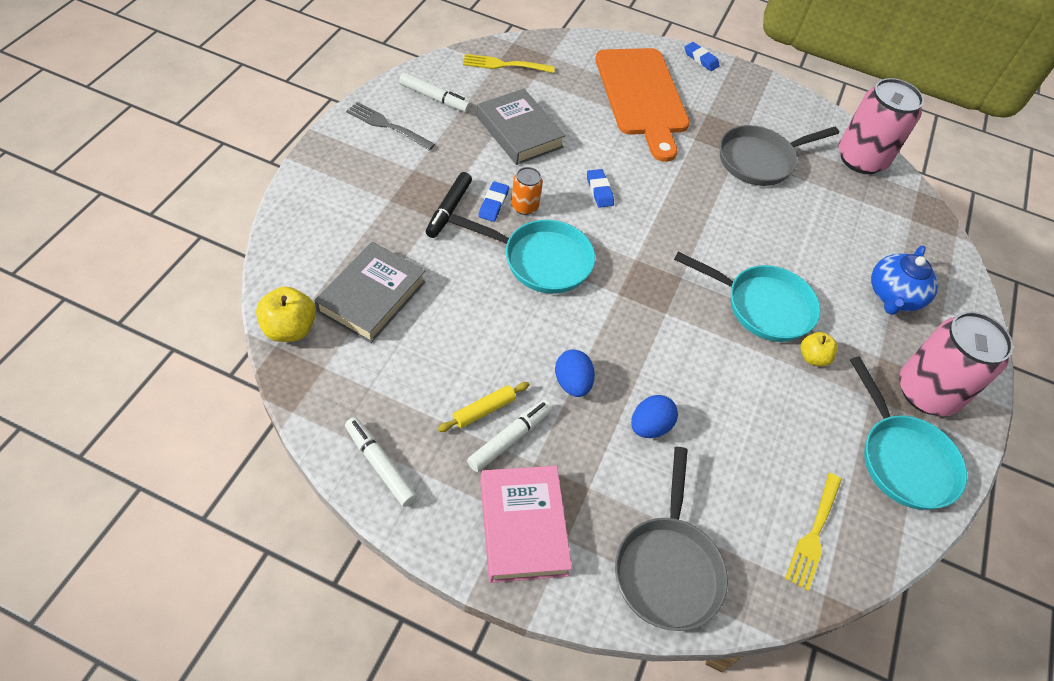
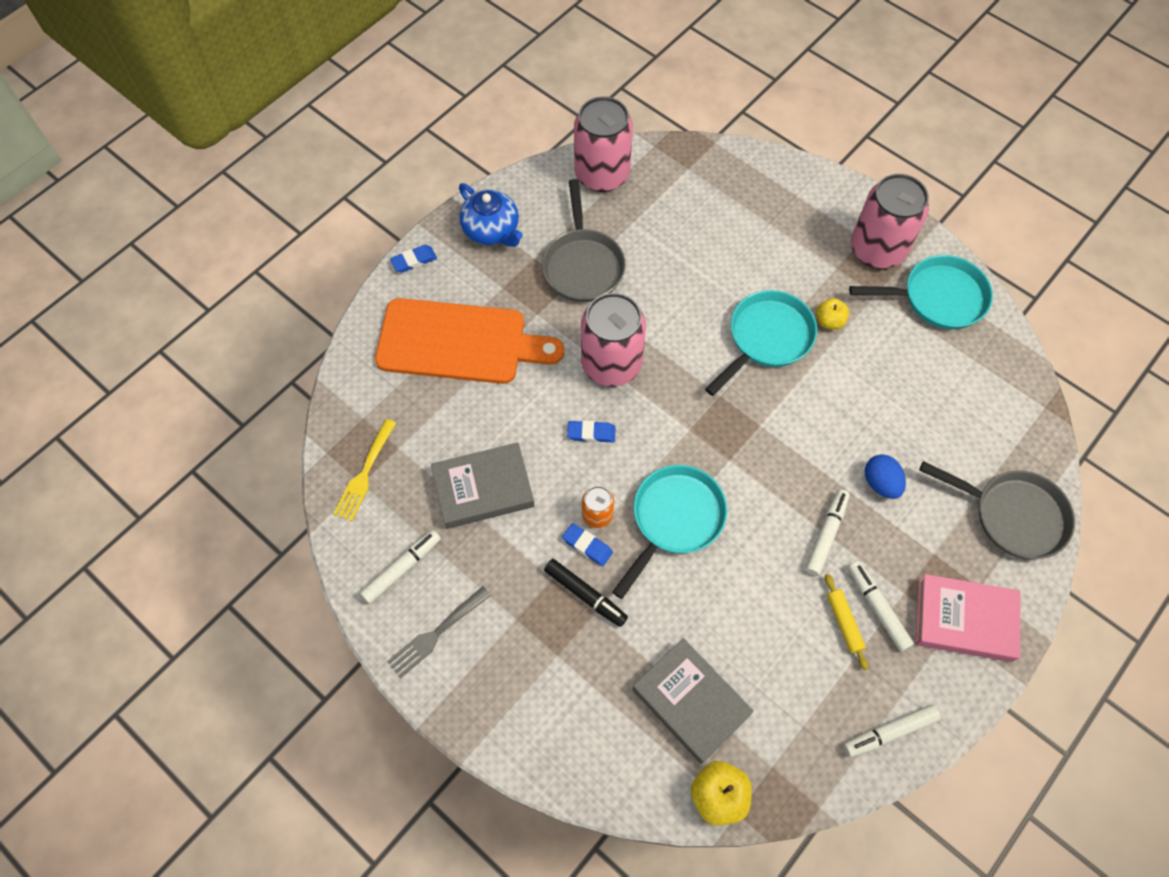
camera: 65 degrees left, 10 degrees up
blue egg [555,350,595,397] -> white marker [805,489,850,576]
yellow fork [785,473,842,591] -> none
blue teapot [871,246,938,315] -> blue teapot moved to [459,183,523,247]
none -> pink can [581,293,646,387]

